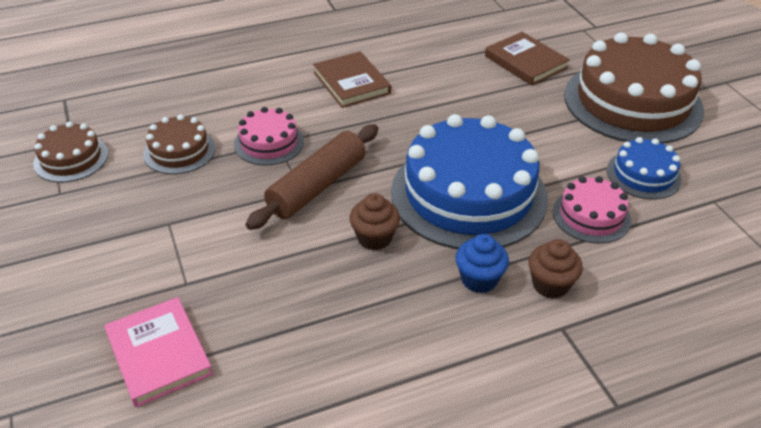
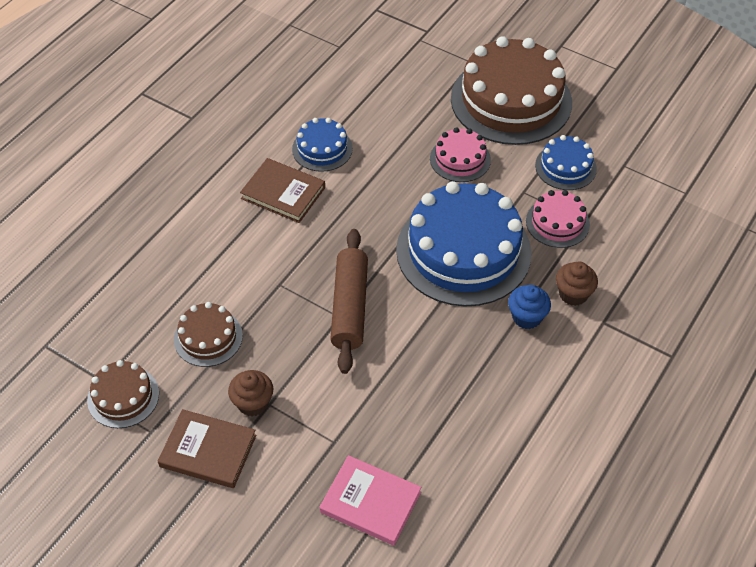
camera: 35 degrees left, 10 degrees up
pink cake [234,107,304,165] -> pink cake moved to [430,127,491,182]
brown cupcake [349,193,400,250] -> brown cupcake moved to [228,370,273,416]
brown book [485,32,570,86] -> brown book moved to [158,409,256,488]
none -> blue cake [292,118,353,172]

